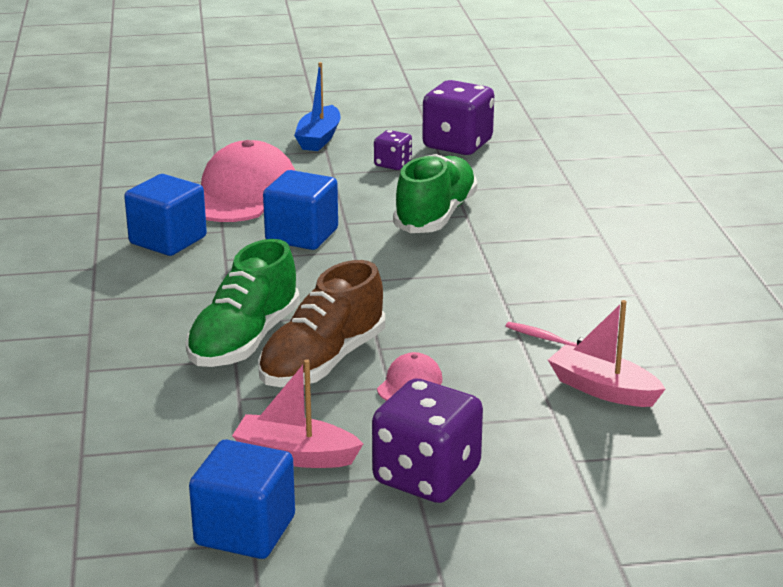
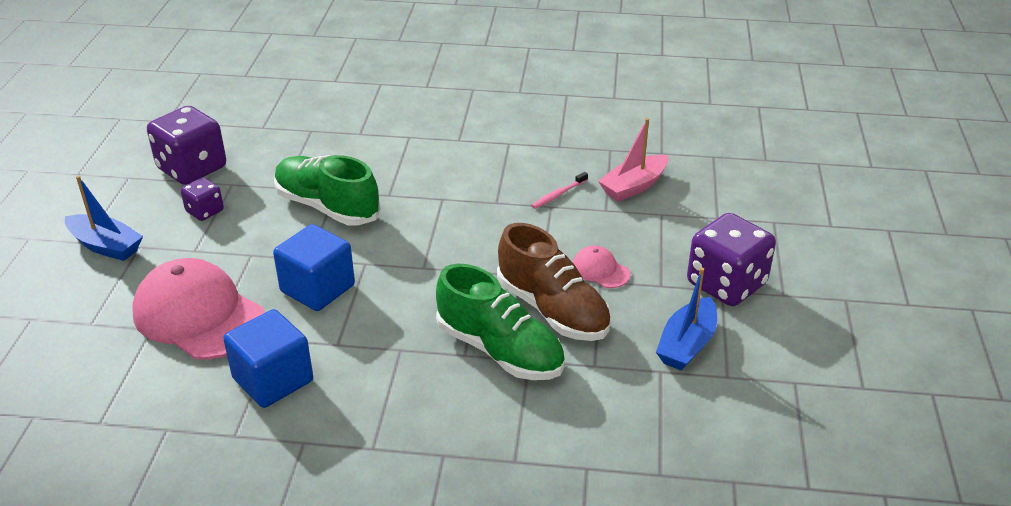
camera: 75 degrees left, 10 degrees up
blue cube [189,439,295,559] -> none
pink boat [232,359,363,468] -> blue boat [656,267,717,371]

